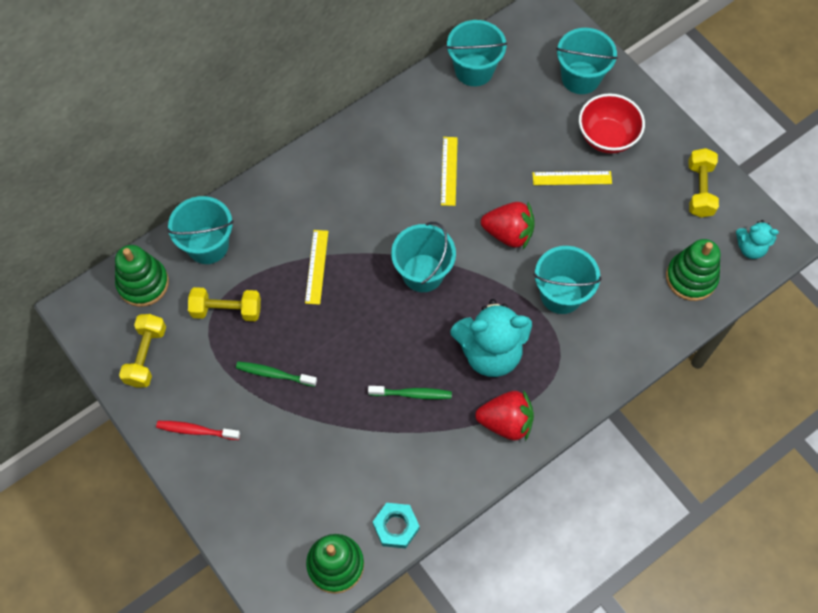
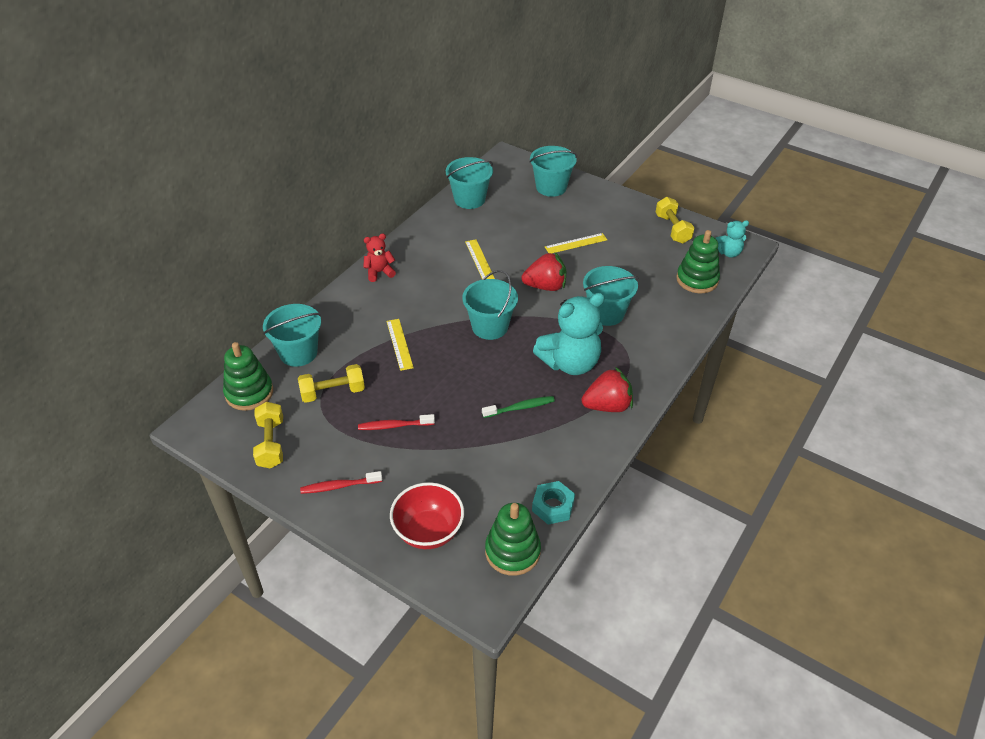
camera: 20 degrees left, 20 degrees down
green toothbrush [236,362,317,387] -> red toothbrush [358,414,435,430]
red bowl [579,93,645,154] -> red bowl moved to [390,482,464,549]
none -> red teddy bear [363,234,396,282]

